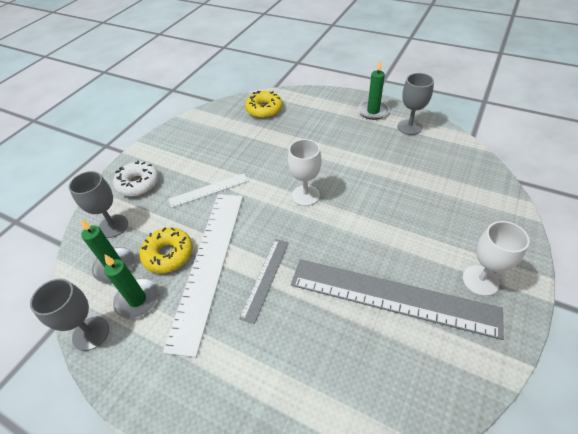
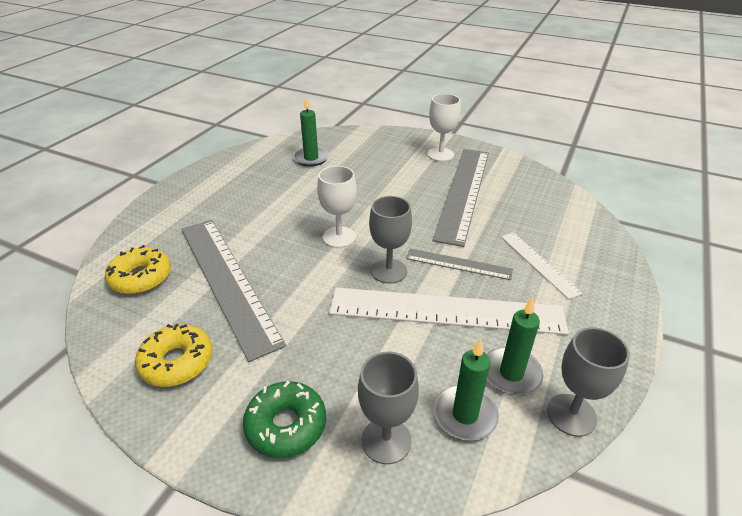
camera: 95 degrees left, 10 degrees down
white donut [113,161,159,197] -> green donut [243,381,326,458]
yellow donut [140,227,193,273] -> yellow donut moved to [135,324,213,387]
white ruler [168,173,248,208] -> white ruler moved to [501,233,583,299]
green candle [358,60,389,120] -> green candle moved to [293,97,329,167]
grey goblet [397,73,434,135] -> grey goblet moved to [369,196,412,284]
none -> grey ruler [181,220,286,362]

